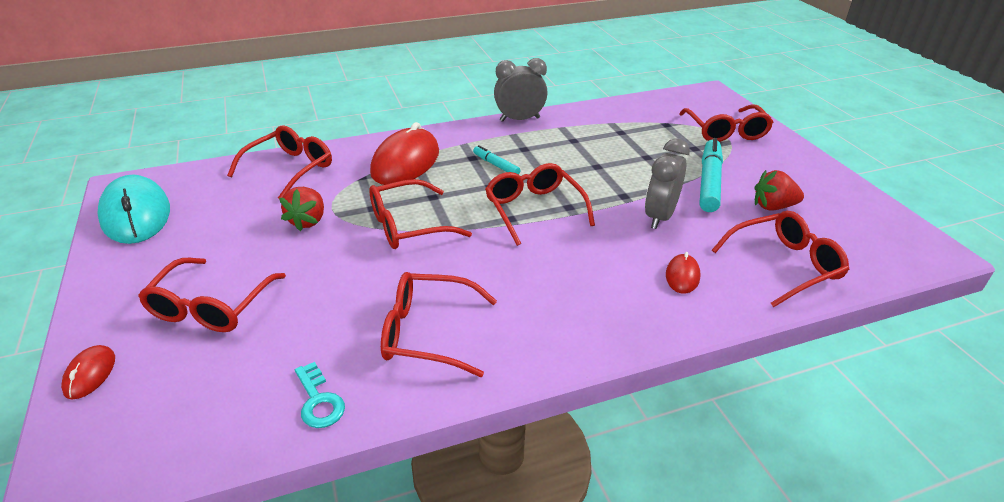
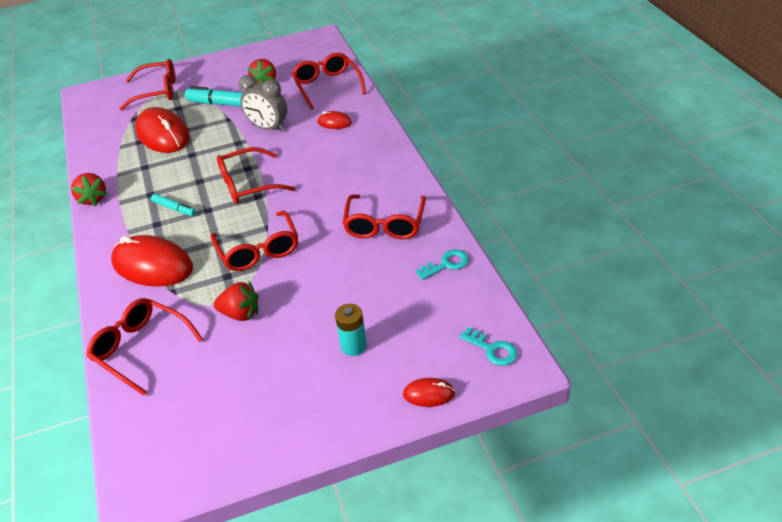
camera: 85 degrees left, 5 degrees up
turquoise mouse [98,174,170,244] -> none
red glasses [138,258,286,332] -> turquoise battery [335,304,367,356]
turquoise marker [473,145,521,175] -> turquoise marker turned 105 degrees counterclockwise [151,194,196,216]
grey clock [494,58,548,122] -> red strawberry [71,173,107,206]
none -> red mouse [135,107,190,153]
none -> turquoise key [459,327,517,366]

